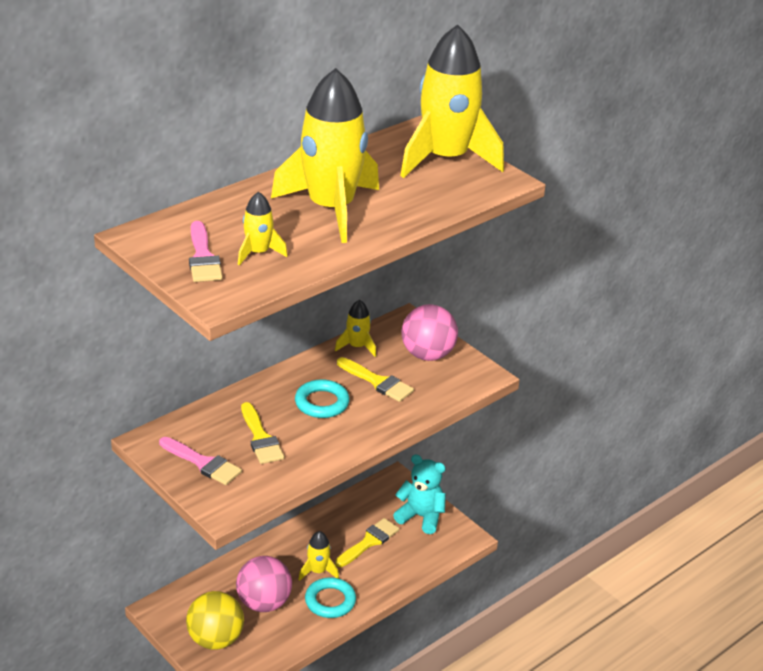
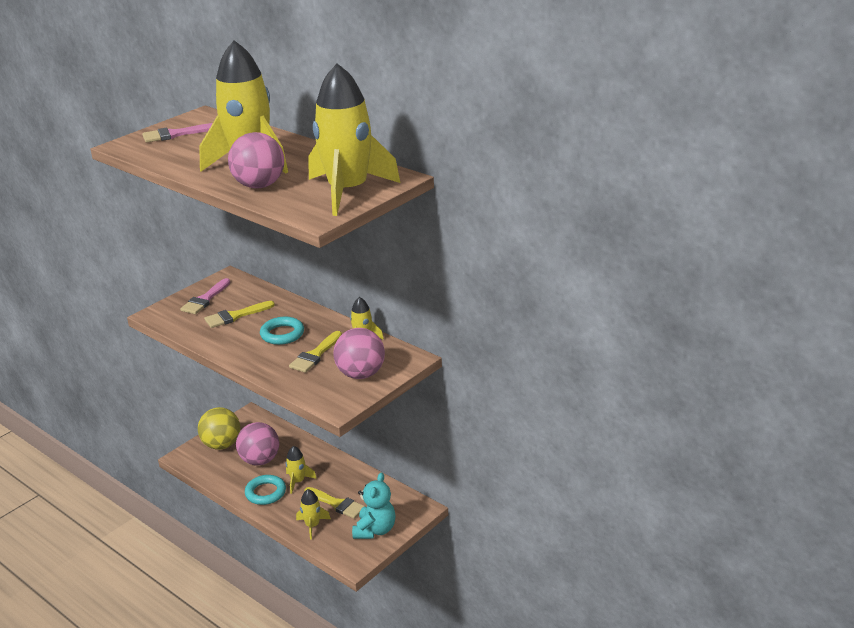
camera: 85 degrees right, 5 degrees down
yellow rocket [238,192,288,266] -> yellow rocket moved to [296,489,331,540]
none -> pink ball [228,132,284,188]

